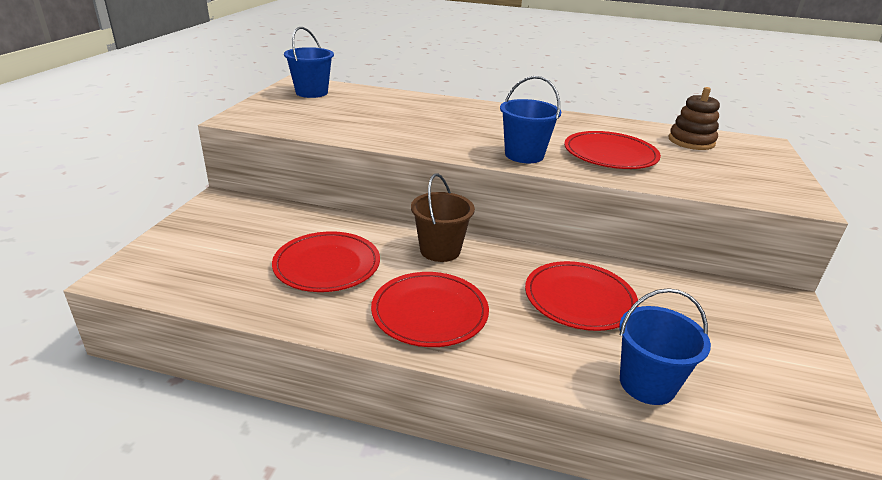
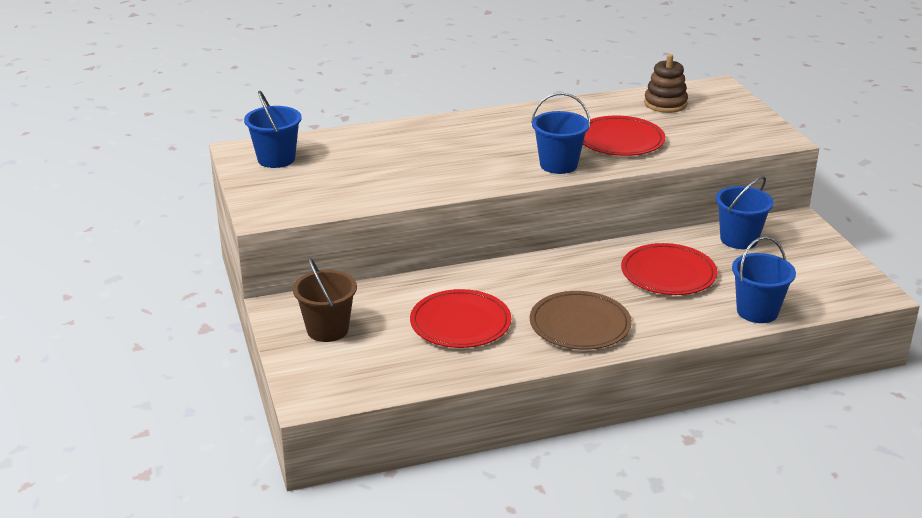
camera: 30 degrees left, 0 degrees up
red plate [371,272,489,347] -> brown plate [530,291,632,350]
brown bucket [411,174,475,262] -> brown bucket moved to [293,257,357,342]
none -> blue bucket [716,176,774,249]

